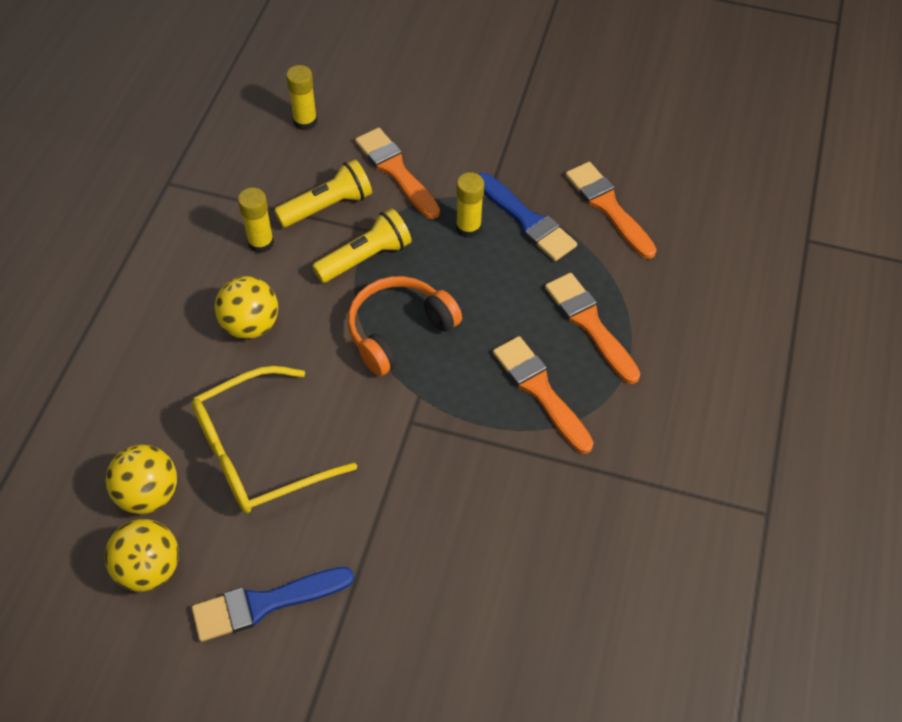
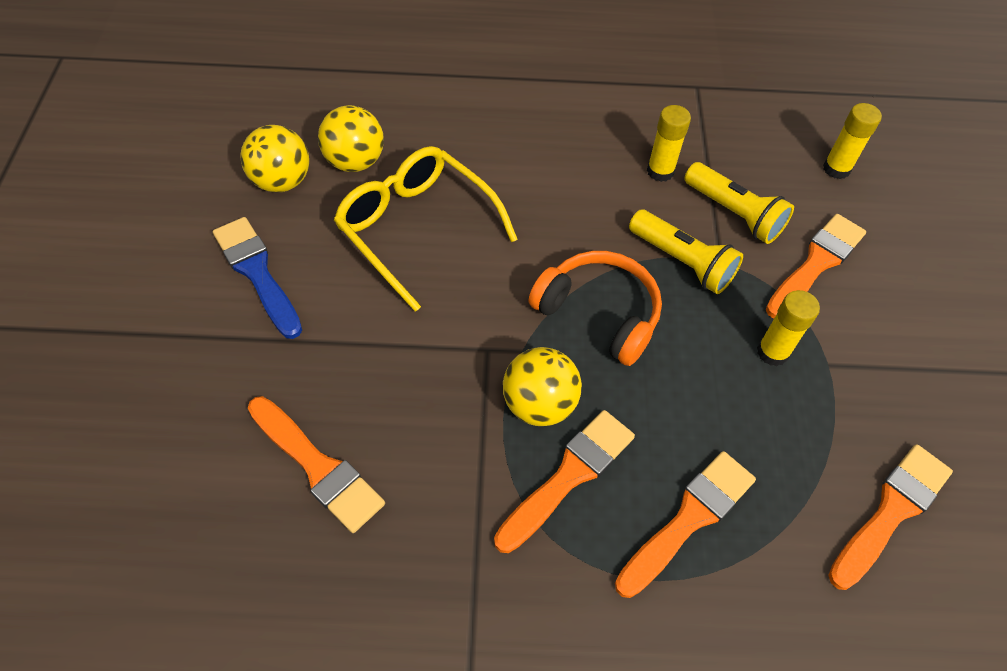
camera: 75 degrees right, 0 degrees up
yellow ball [214,276,278,339] -> yellow ball moved to [503,347,582,426]
blue brush [478,173,577,261] -> none
none -> orange brush [248,396,385,533]

